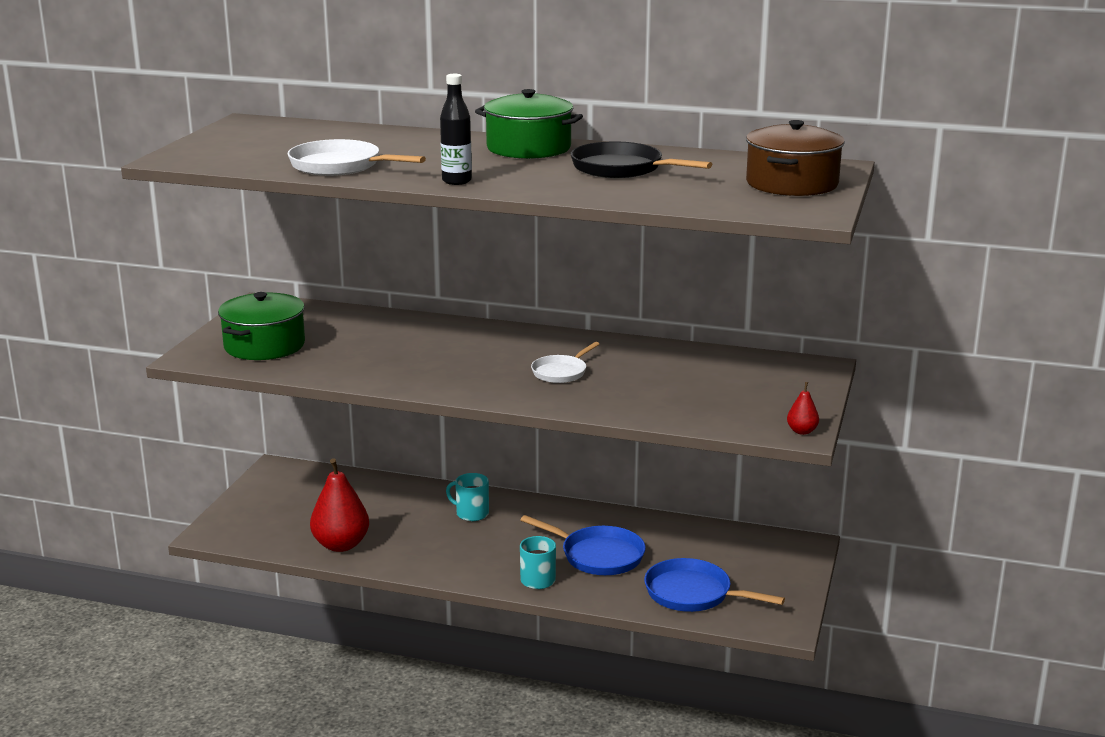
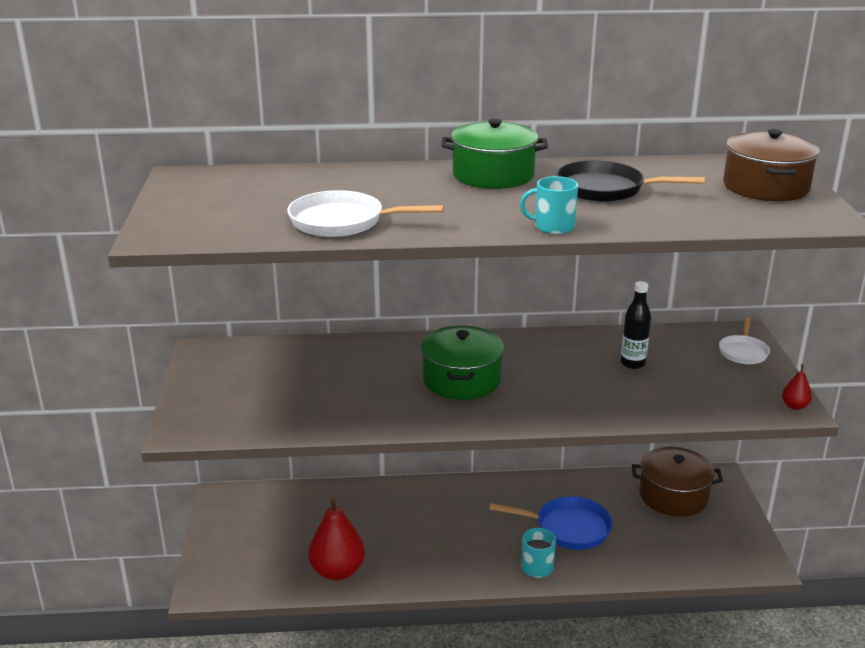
camera: 20 degrees left, 5 degrees up
green pot [218,292,305,360] -> green pot moved to [421,325,504,400]
black bottle [440,74,472,185] -> black bottle moved to [621,281,651,369]
turquoise mug [446,473,489,521] -> turquoise mug moved to [520,176,578,234]
white pan [531,342,599,383] -> white pan moved to [719,318,770,364]
blue pan [644,558,785,612] -> none
none -> brown pot [632,447,723,517]

